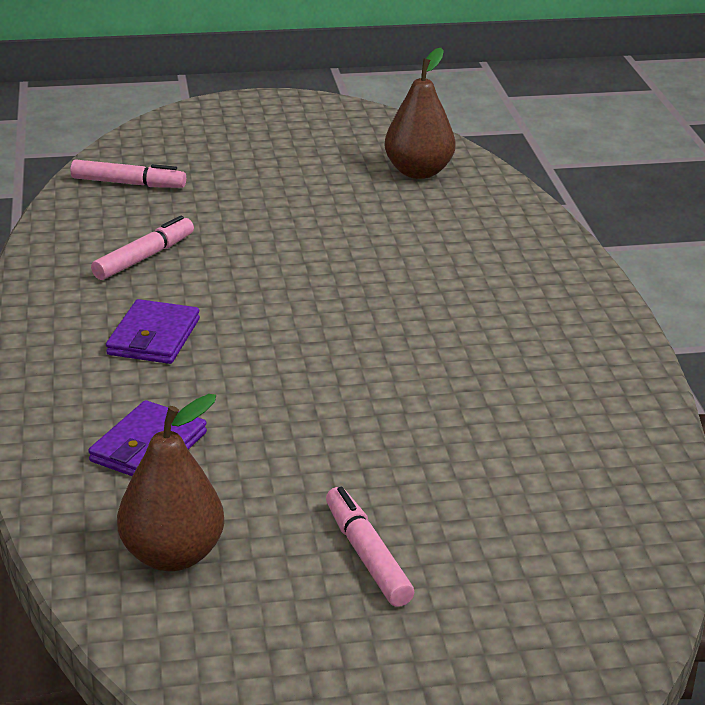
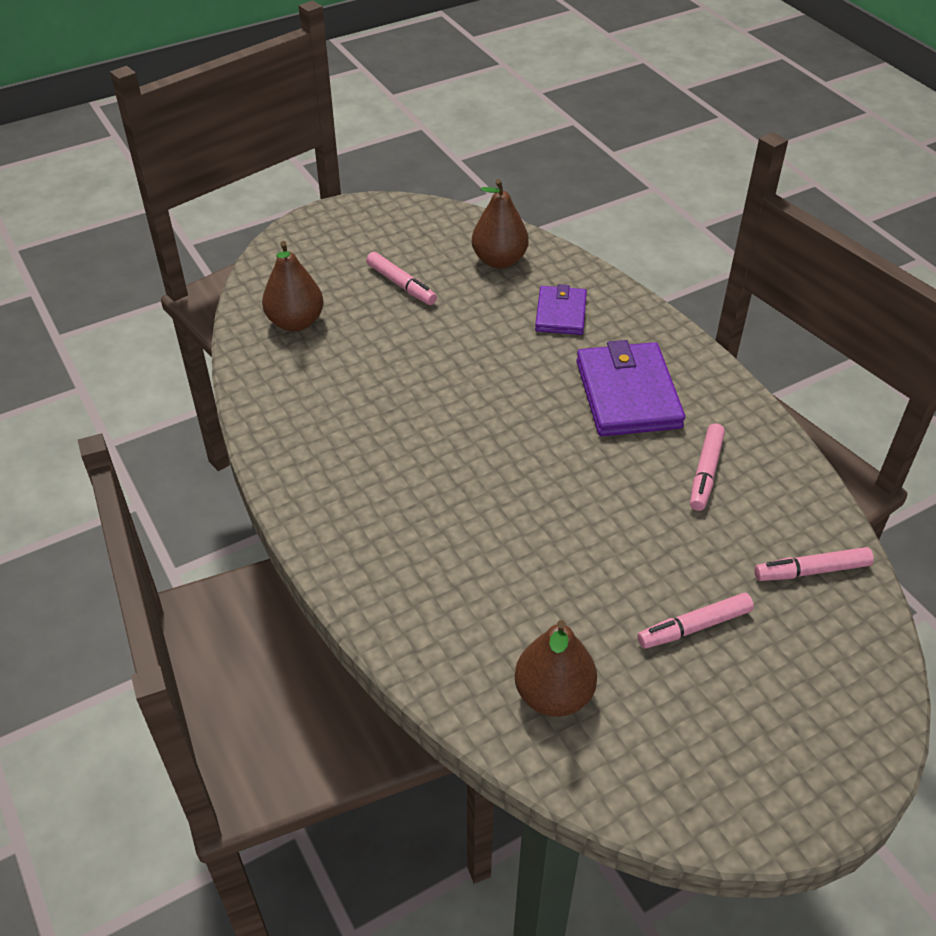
camera: 160 degrees right, 15 degrees up
purple wallet [106,299,200,364] -> purple wallet [576,340,685,436], size x1.67
none -> brown pear [262,241,324,332]
none -> pink marker [637,593,754,649]

